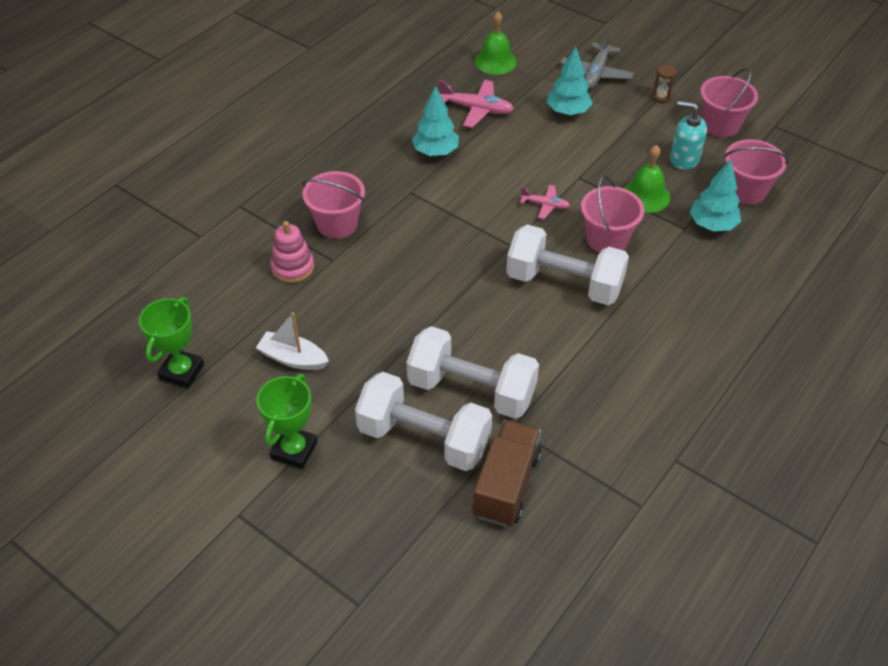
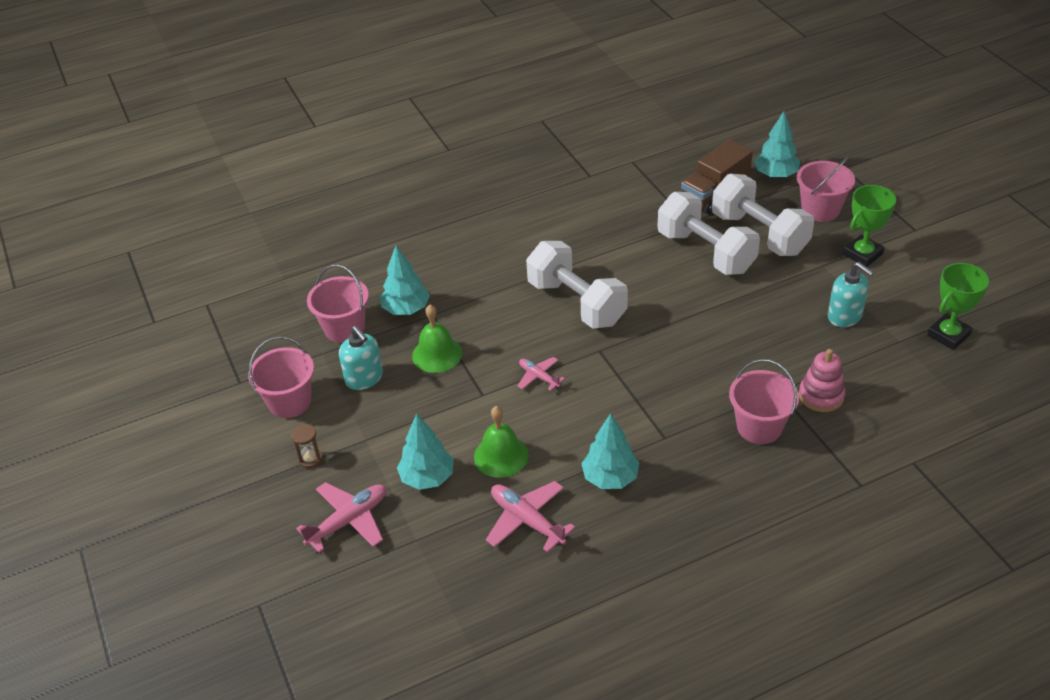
camera: 150 degrees left, 5 degrees down
white boat [256,312,329,370] -> turquoise soap dispenser [828,262,874,327]
green bell [475,12,517,75] -> green bell moved to [474,406,529,478]
grey plane [560,31,634,89] -> pink plane [296,482,386,553]
pink bucket [581,176,644,253] -> pink bucket moved to [797,156,855,222]
none -> turquoise tree [754,111,800,178]

